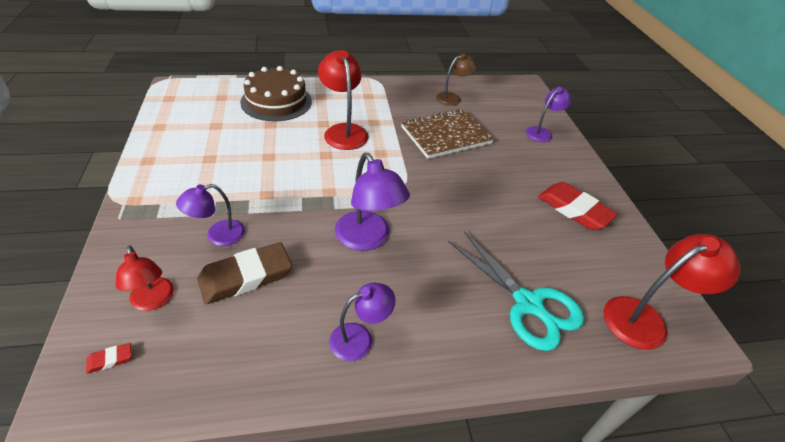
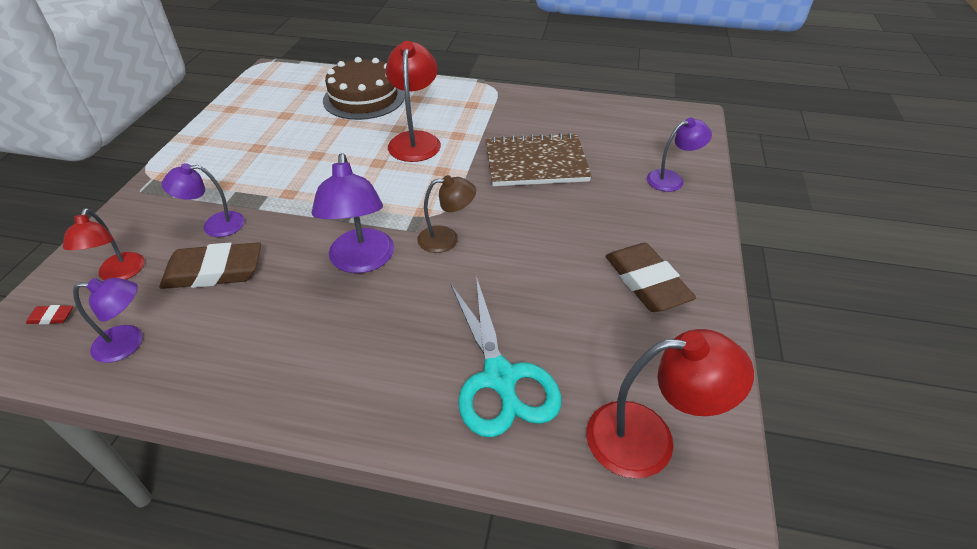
camera: 25 degrees right, 0 degrees up
purple lamp [329,283,396,361] -> purple lamp moved to [73,278,143,363]
brown lamp [436,53,477,106] -> brown lamp moved to [417,175,476,253]
red eraser [538,182,618,230] -> brown eraser [606,243,696,312]

